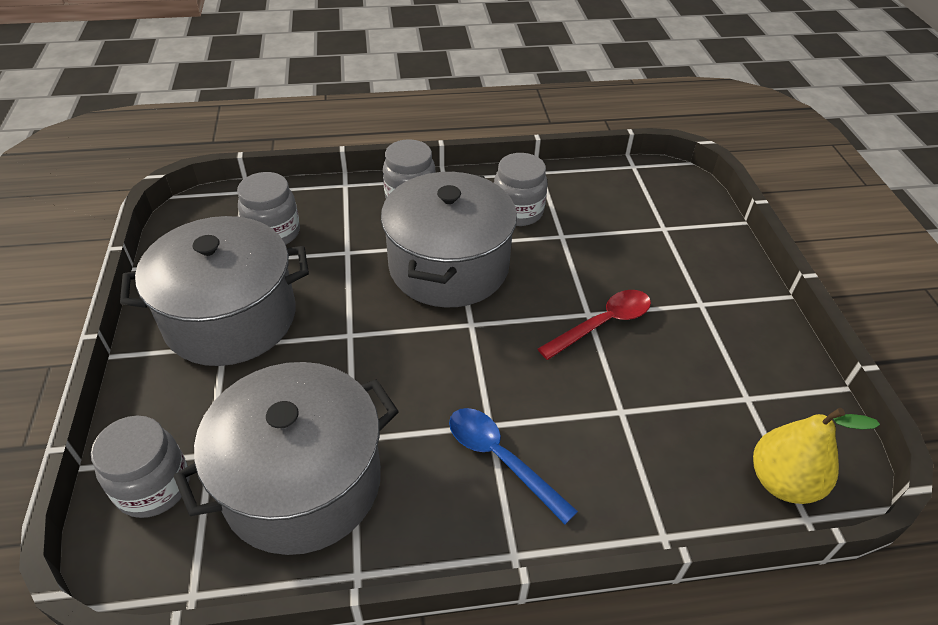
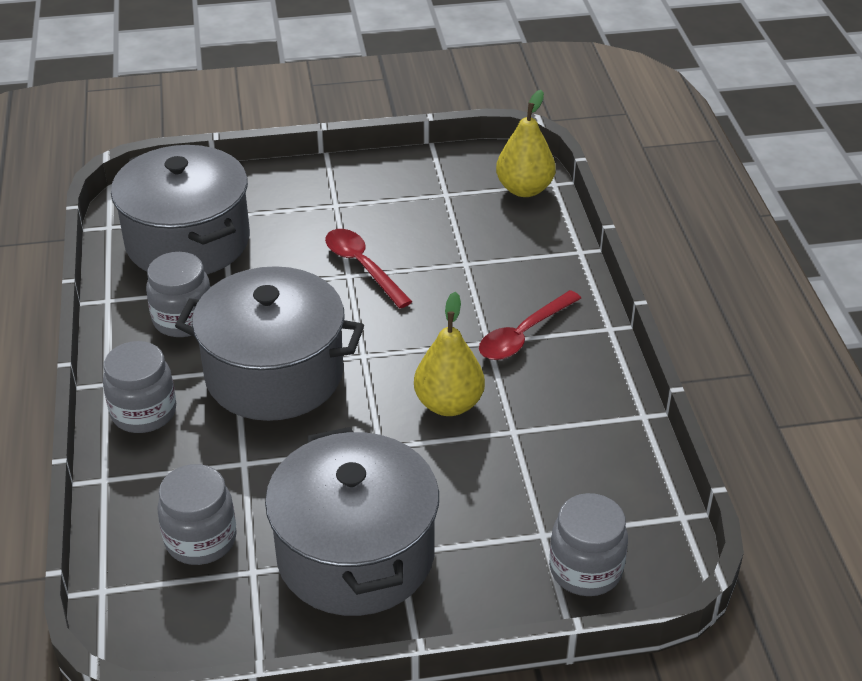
camera: 90 degrees left, 5 degrees down
grey pot [174,362,399,555] -> grey pot moved to [111,145,250,274]
blue spoon [449,408,578,524] -> red spoon [479,290,581,360]
none -> yellow pear [414,292,485,416]

